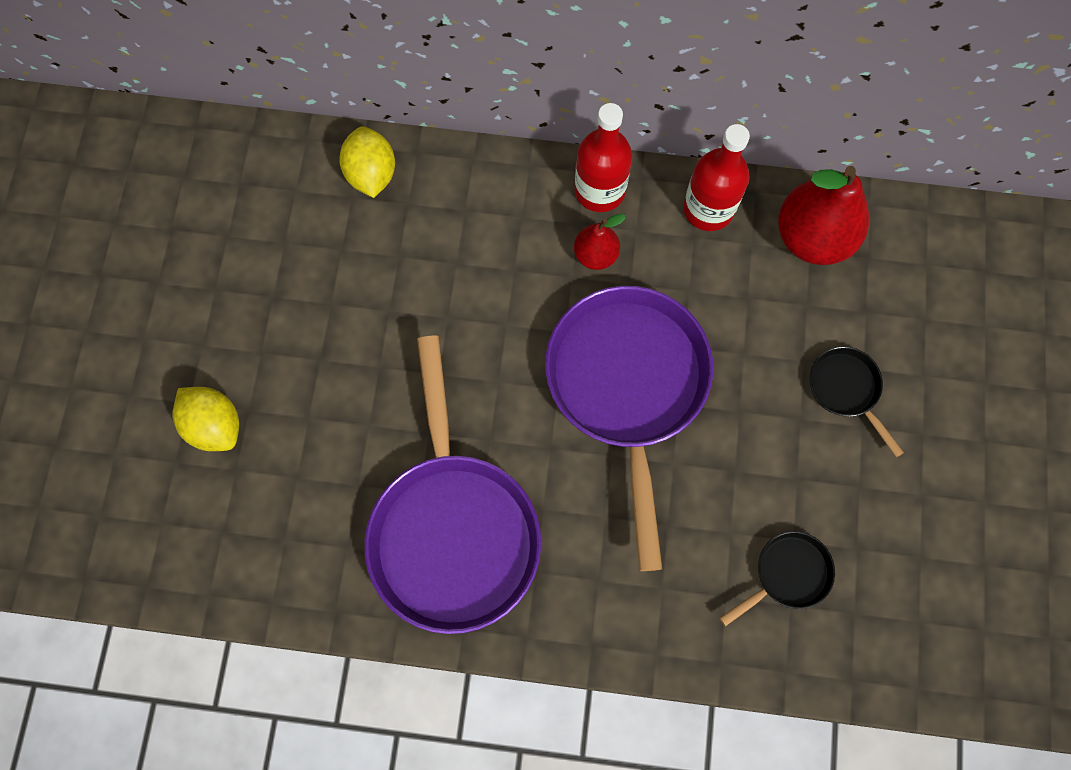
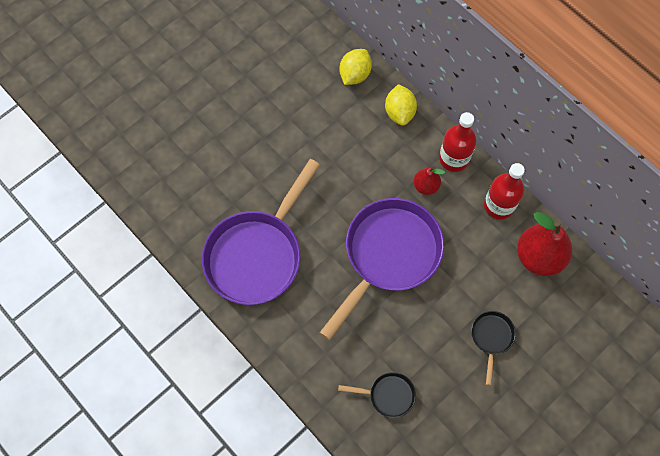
camera: 40 degrees right, 5 degrees down
yellow lemon [173,387,239,451] -> yellow lemon moved to [385,84,417,126]

